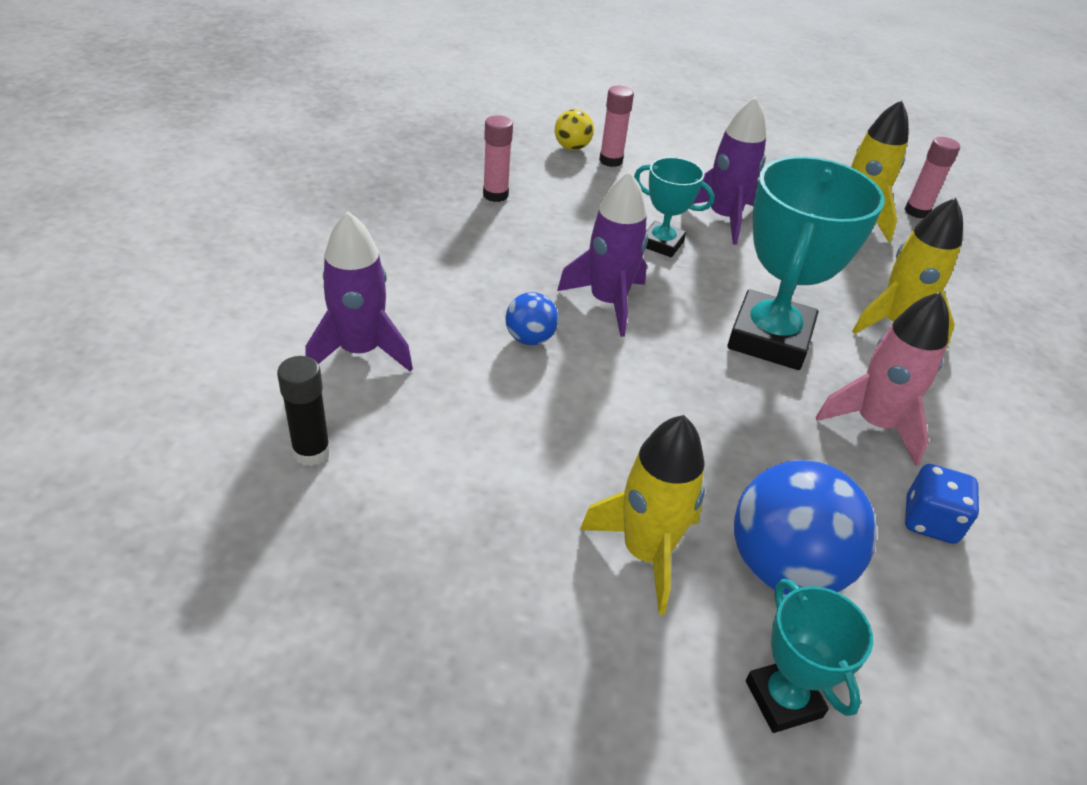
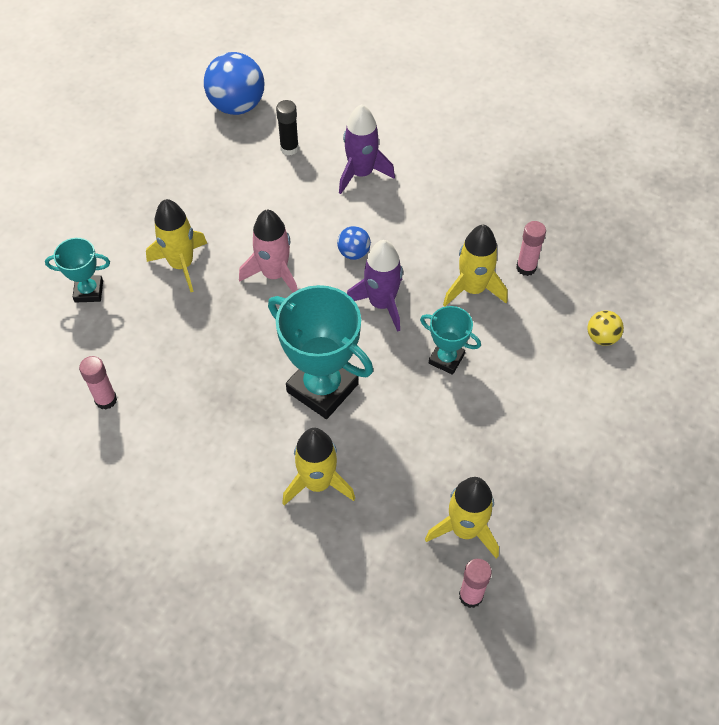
camera: 110 degrees right, 15 degrees up
pink glue stick [599,86,634,167] -> pink glue stick moved to [79,356,117,410]
turquoise trophy [634,157,714,257] -> turquoise trophy turned 75 degrees clockwise [420,306,481,375]
purple rocket [693,96,766,244] -> none
blue ball [734,460,877,595] -> blue ball moved to [204,52,264,115]
pink rocket [816,292,949,466] -> pink rocket moved to [239,210,298,292]
blue dice [905,464,979,544] -> none
none -> yellow rocket [443,225,508,307]

